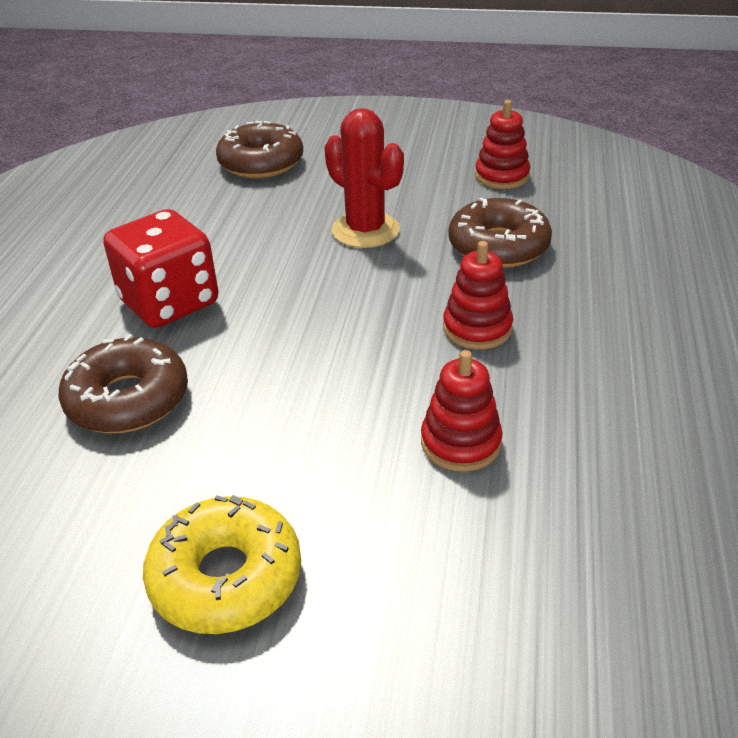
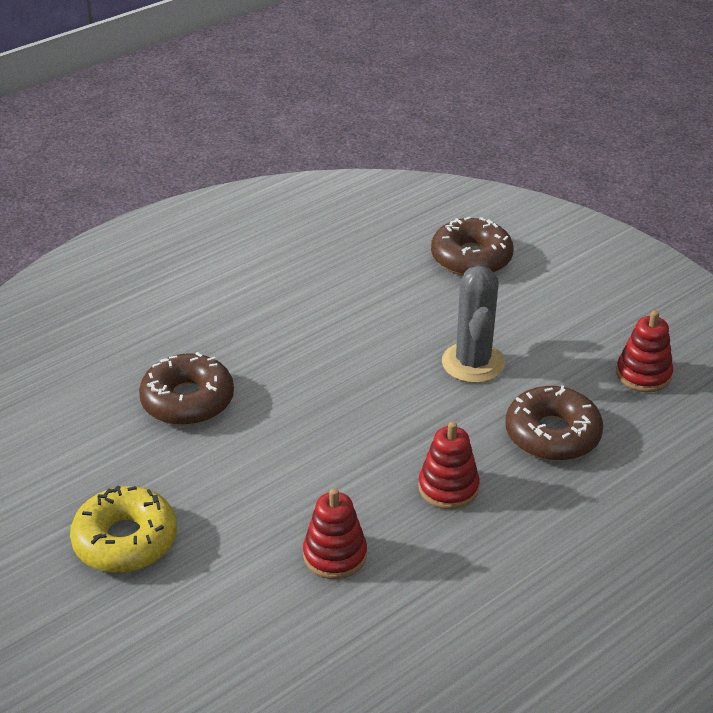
camera: 40 degrees right, 0 degrees up
red dice [103,209,219,328] -> none
red cactus [324,108,404,248] -> grey cactus [442,265,505,383]

